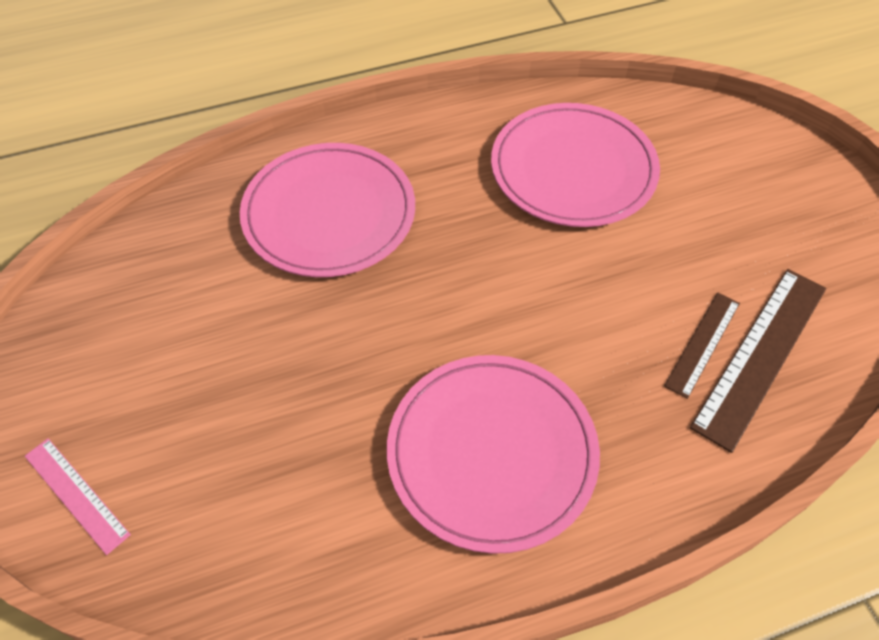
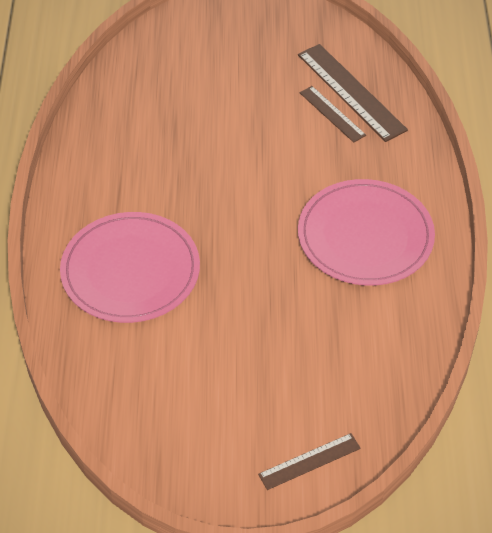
camera: 70 degrees left, 5 degrees down
pink ruler [25,438,131,555] -> brown ruler [258,433,361,490]
pink plate [491,103,660,227] -> none

